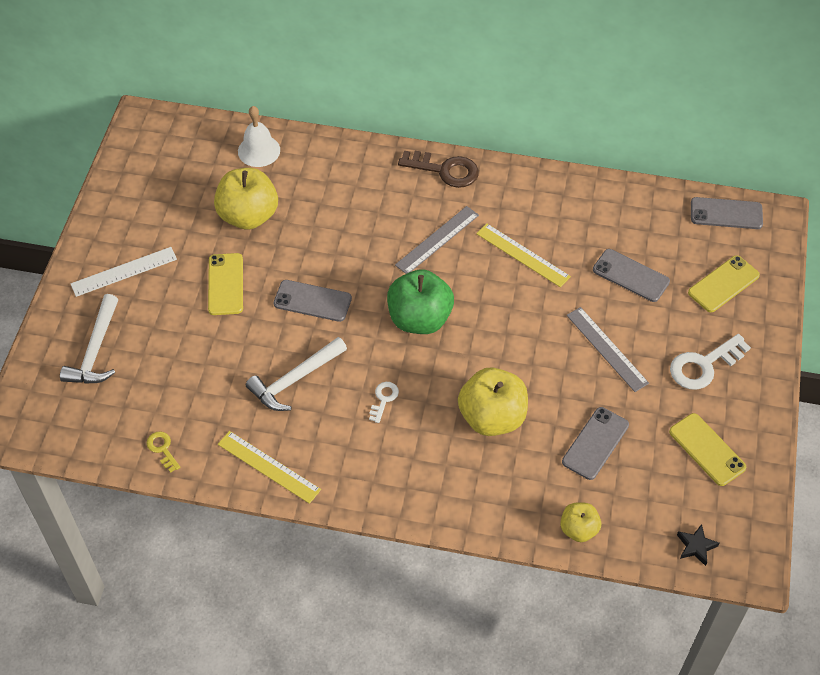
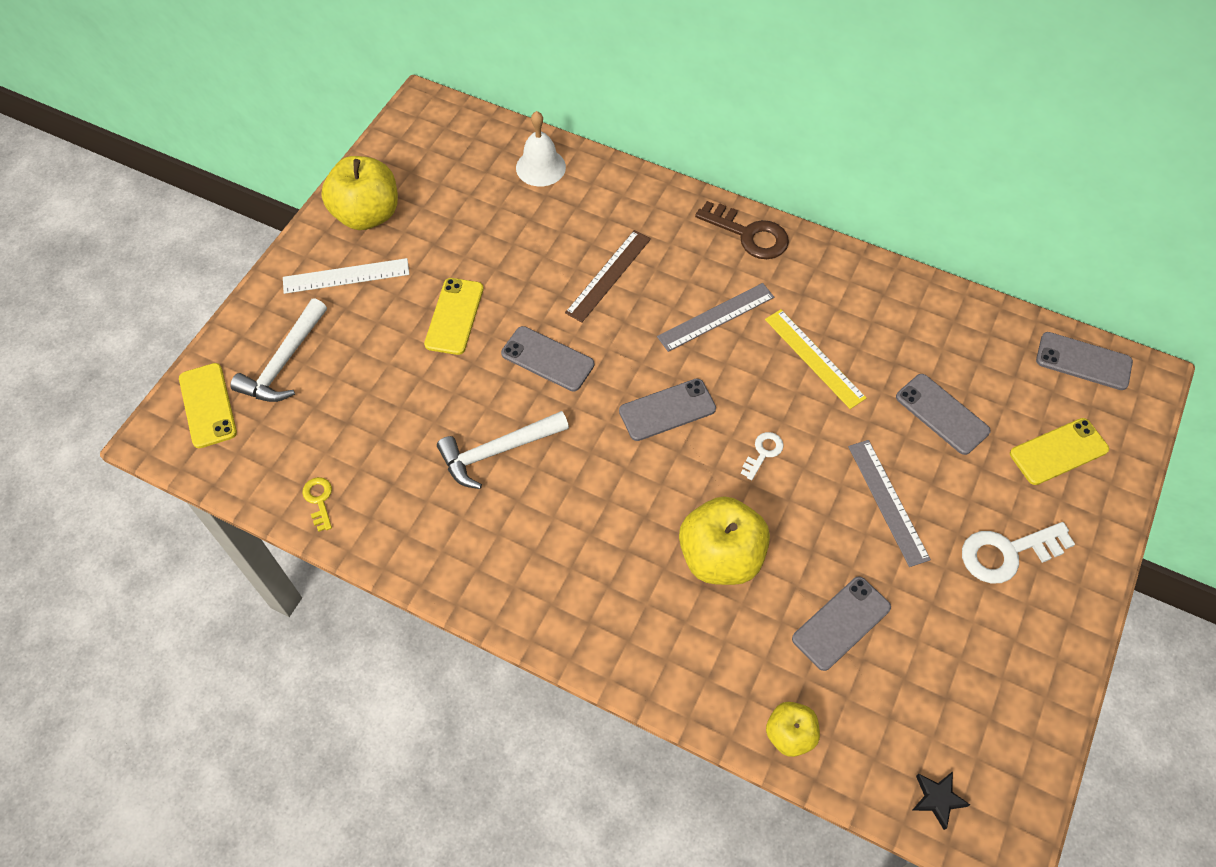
camera: 15 degrees right, 5 degrees up
yellow apple [214,168,278,230] -> yellow apple moved to [321,156,398,230]
yellow ruler [218,431,321,504] -> none
white key [369,382,399,423] -> white key moved to [741,432,783,481]
green apple [387,269,454,334] -> grey phone [619,379,716,441]
yellow phone [669,413,746,486] -> yellow phone moved to [179,363,237,448]
none -> brown ruler [565,230,651,322]

